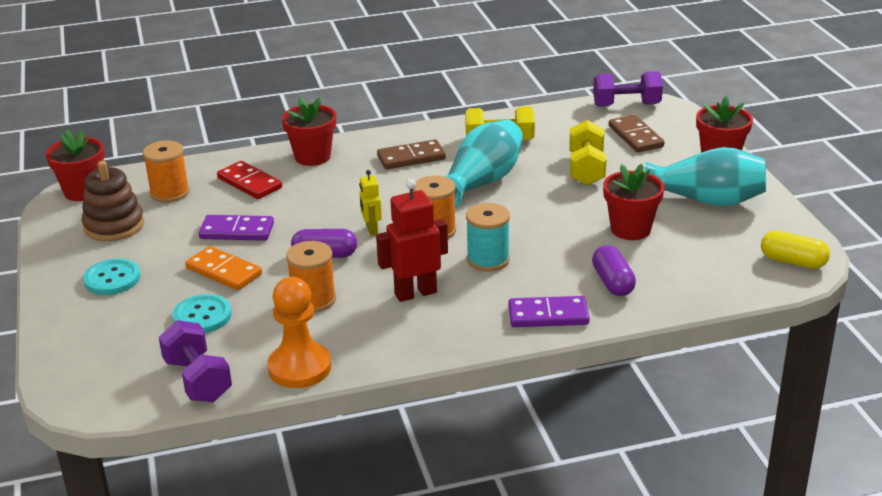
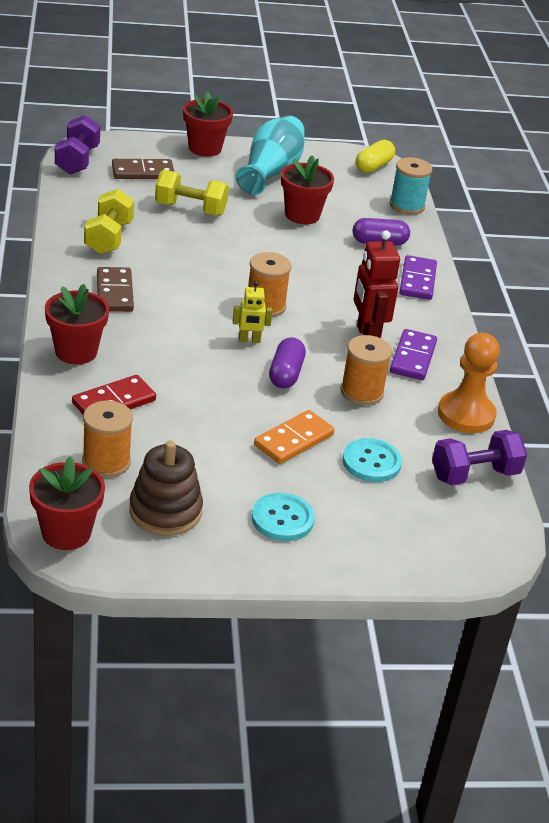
camera: 85 degrees left, 5 degrees up
purple domino [199,215,274,241] -> purple domino moved to [390,329,437,380]
turquoise vase [444,119,523,207] -> none
turquoise spool [466,203,510,271] -> turquoise spool moved to [390,157,432,215]

